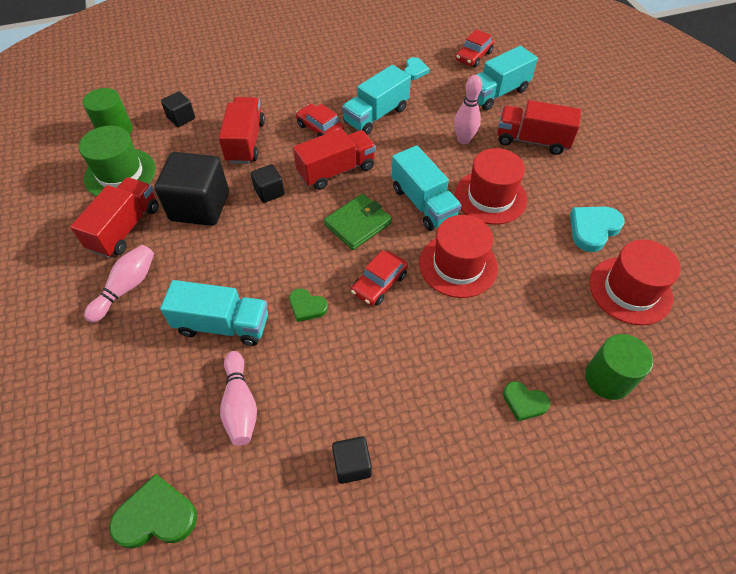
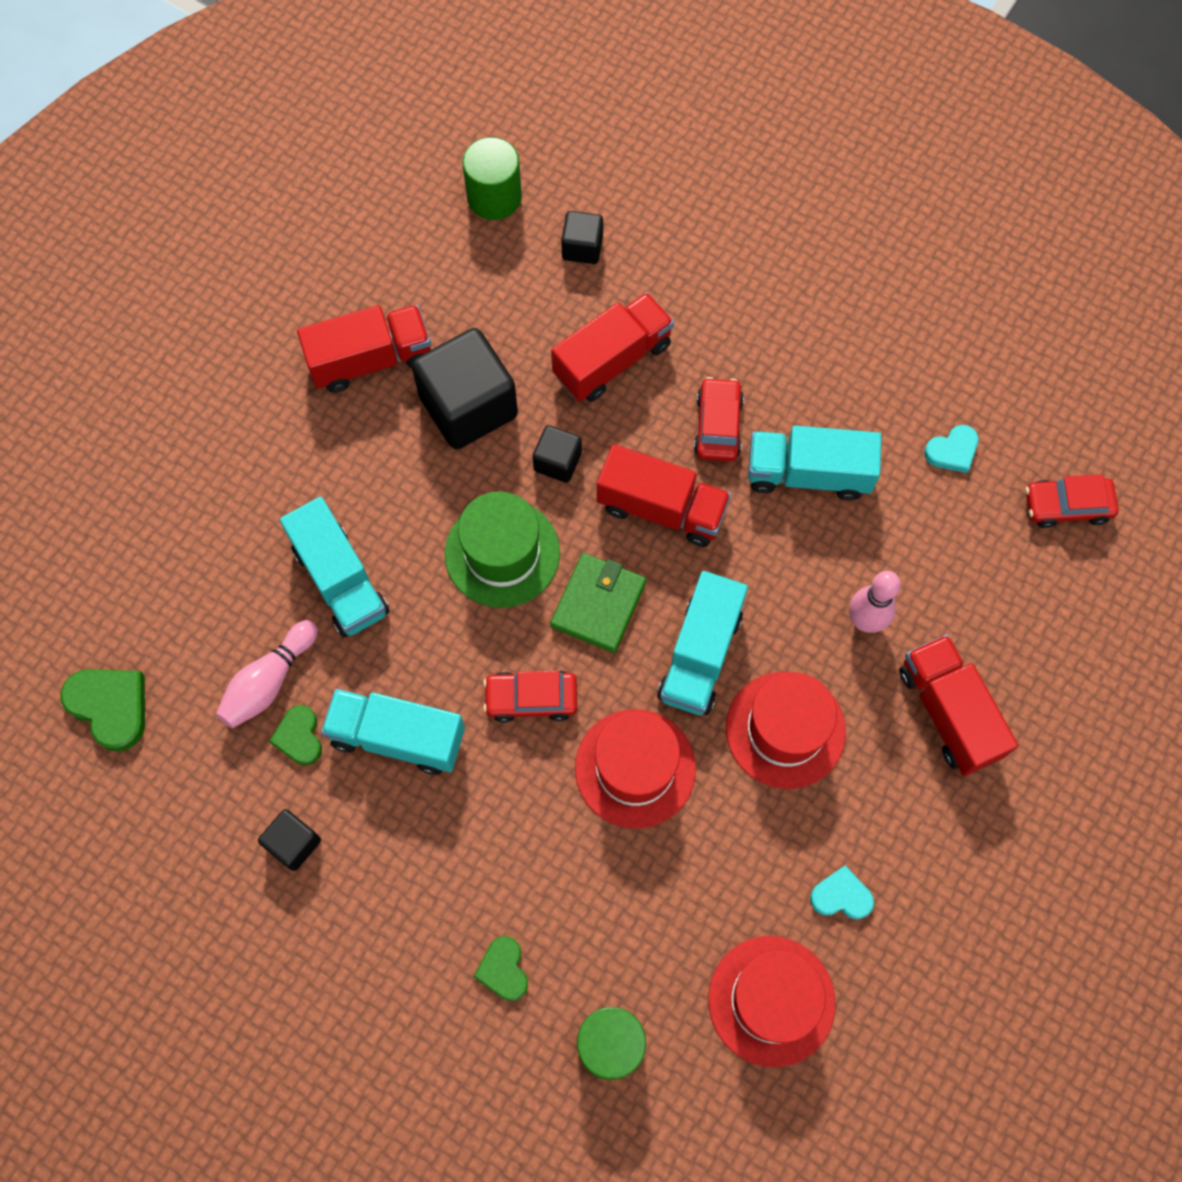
camera: 50 degrees right, 15 degrees up
green hat [79,126,156,197] -> green hat moved to [445,492,560,608]
pink bowling pin [84,245,154,323] -> none
green heart [289,288,328,322] -> green heart moved to [269,705,322,765]
green wallet [324,194,392,250] -> green wallet turned 75 degrees counterclockwise [550,553,646,653]
turquoise truck [467,46,538,111] -> turquoise truck moved to [321,689,465,775]
turquoise heart [570,207,625,252] -> turquoise heart [810,865,874,919], size x0.63

